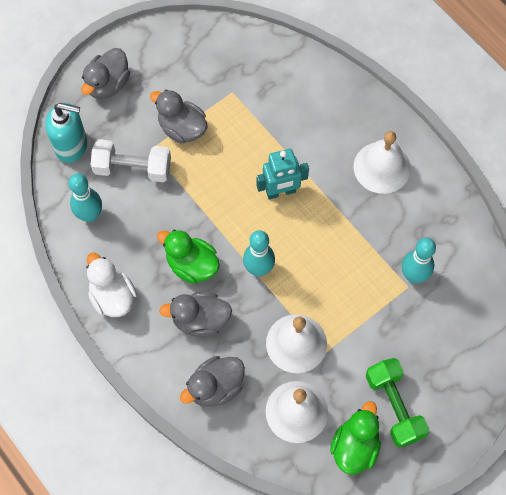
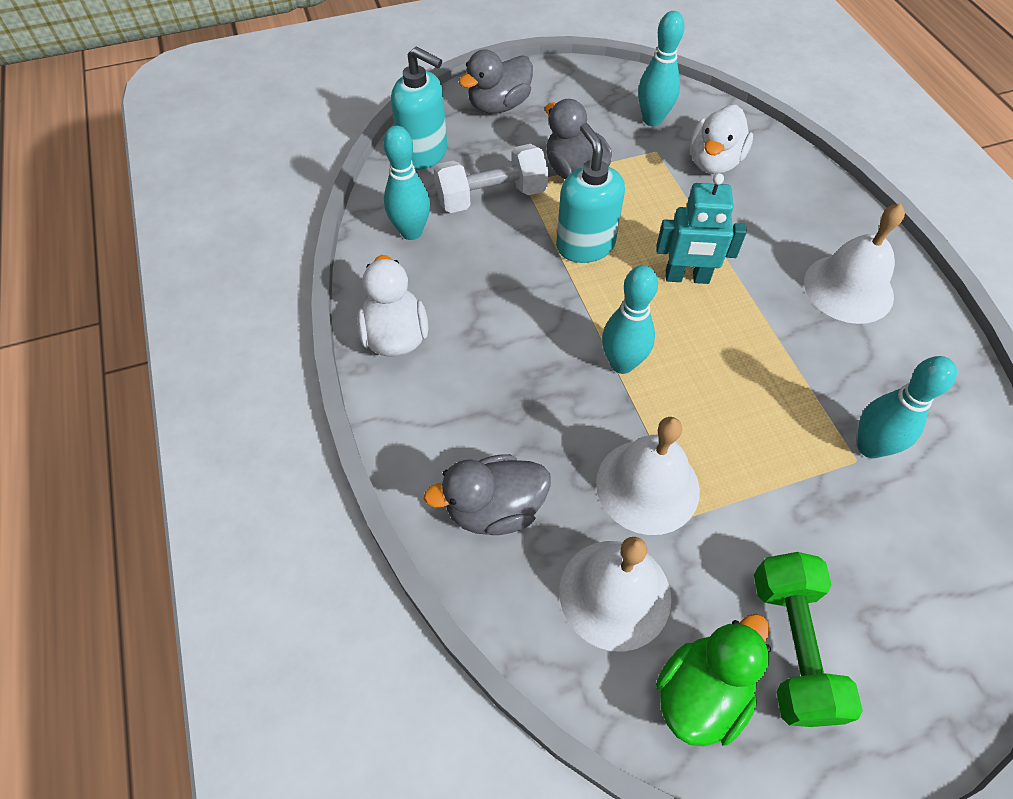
camera: 20 degrees right, 10 degrees down
white dumbbell [91,139,171,182] -> white dumbbell turned 45 degrees counterclockwise [434,144,548,213]
green duck [157,230,220,284] -> none
grey duck [159,292,232,338] -> none
none -> turquoise soap dispenser [556,123,625,263]
none -> turquoise bowling pin [638,11,685,126]
none -> white duck [690,105,753,174]

